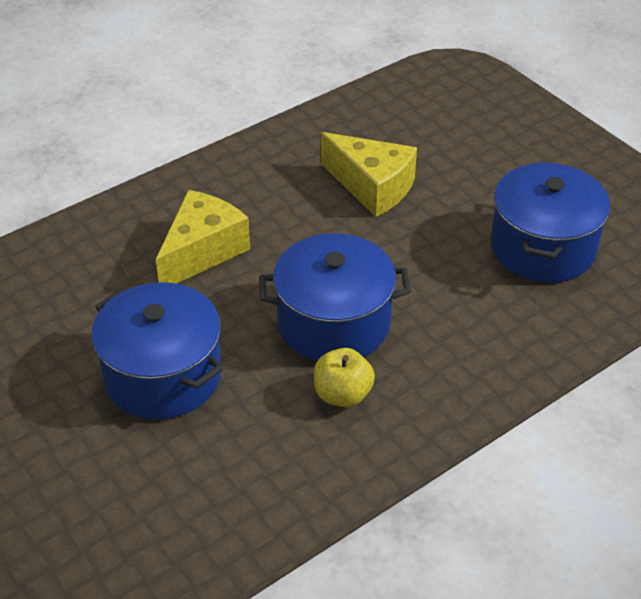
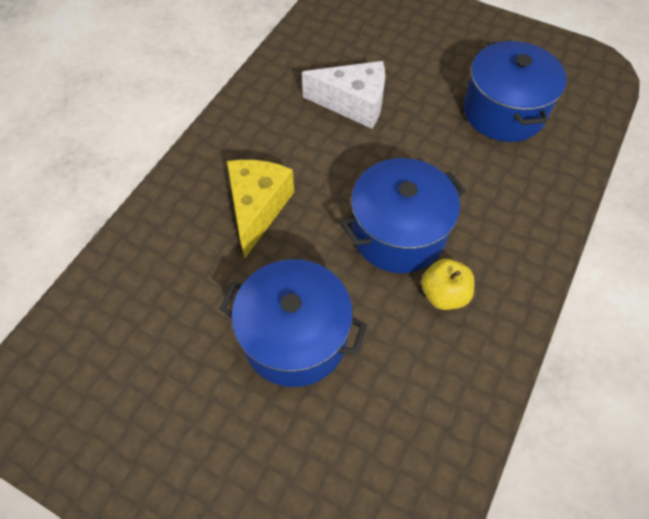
camera: 25 degrees left, 15 degrees up
yellow cheese [321,132,417,217] -> white cheese [302,61,385,129]

